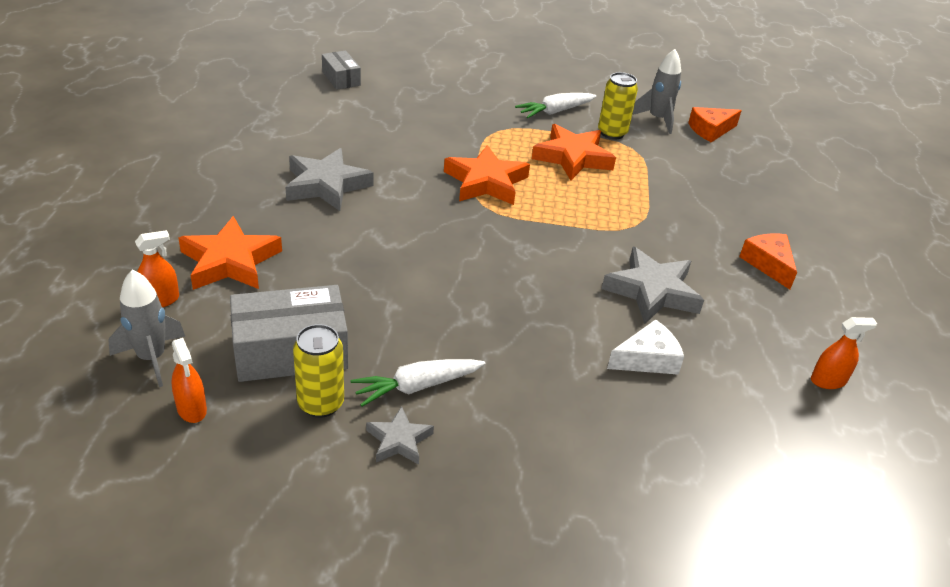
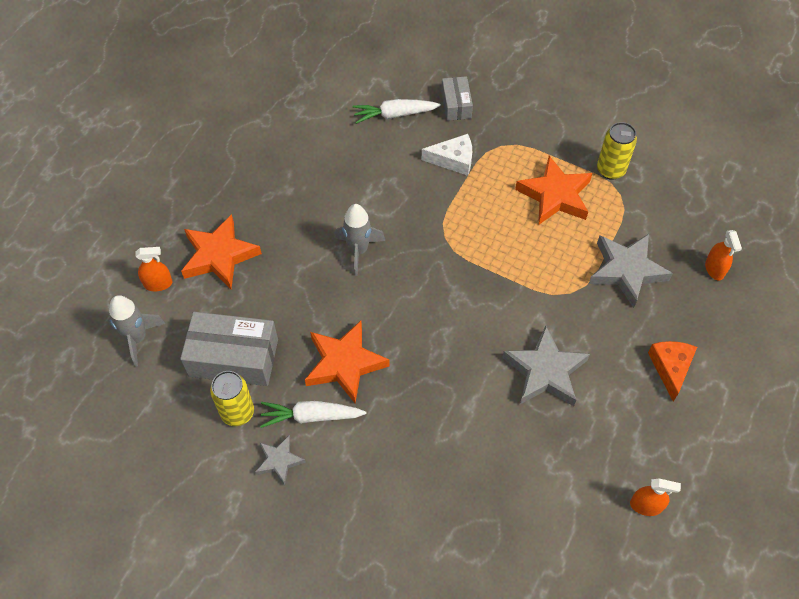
camera: 25 degrees right, 20 degrees up
orange spray bottle [171,338,207,423] -> orange spray bottle moved to [705,230,742,280]
grey star [285,148,374,211] -> grey star moved to [589,234,673,308]
grey box [322,51,361,90] -> grey box moved to [441,76,473,121]
orange star [444,145,530,205] -> orange star moved to [305,321,390,403]
white carrot [515,93,597,118] -> white carrot moved to [353,99,441,124]
white cheese [607,320,684,375] -> white cheese moved to [422,134,472,176]
grey rocket [632,49,681,134] -> grey rocket moved to [334,204,385,276]
orange cheese [688,107,742,142] -> none

